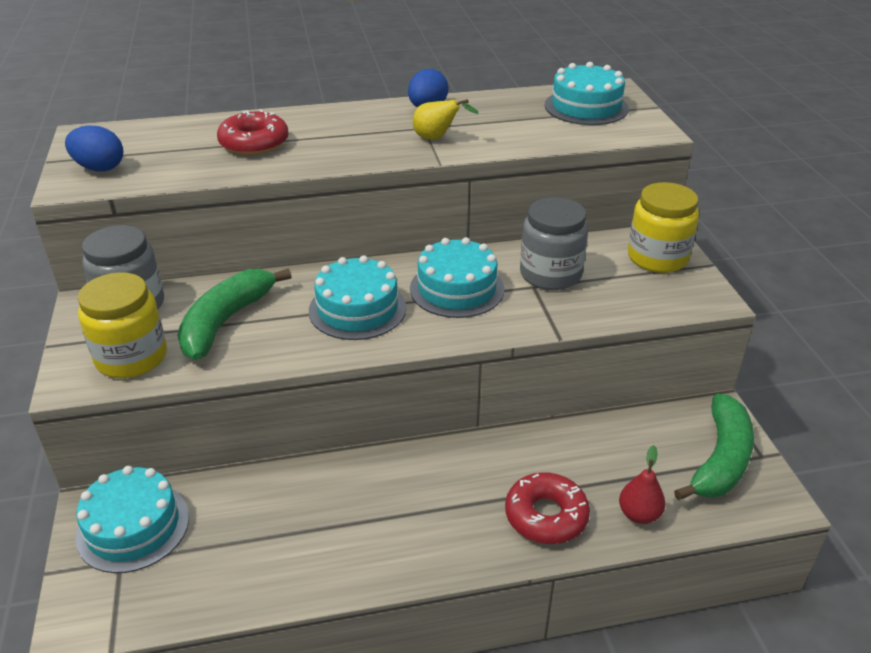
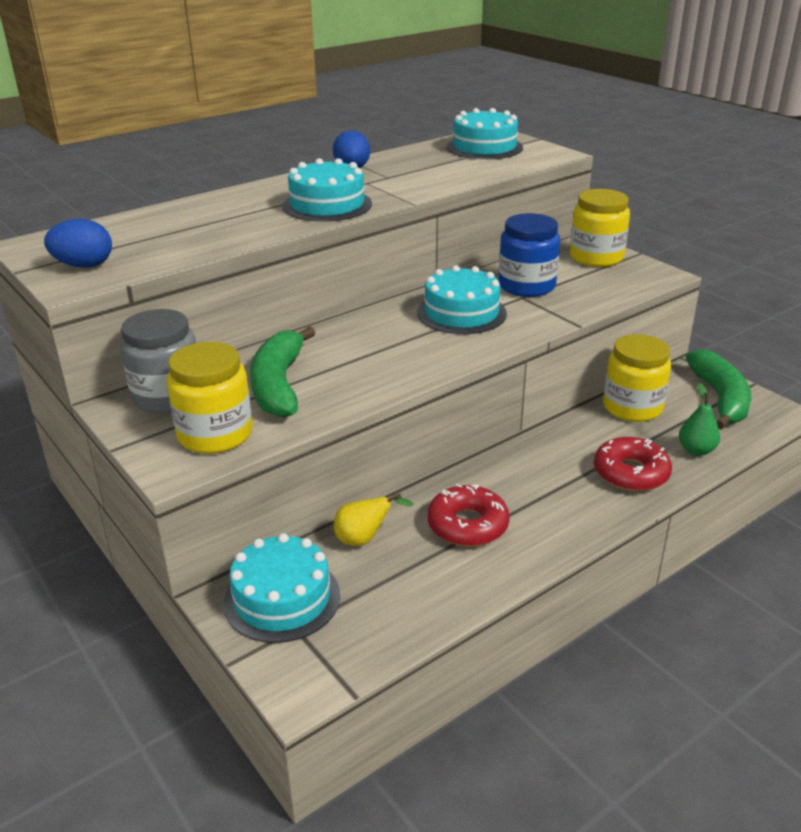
camera: 25 degrees left, 5 degrees down
red donut [217,110,289,155] -> red donut moved to [427,484,510,547]
turquoise cake [309,255,406,340] -> turquoise cake moved to [282,158,372,222]
yellow pear [413,99,478,140] -> yellow pear moved to [334,494,414,546]
grey jar [520,197,588,290] -> blue jar [498,213,560,297]
red pear [619,445,666,524] -> green pear [679,383,720,456]
none -> yellow jar [603,334,671,422]

